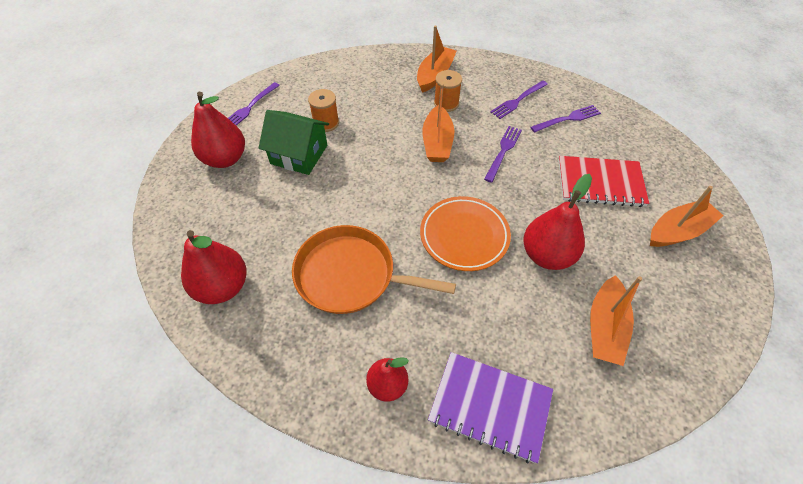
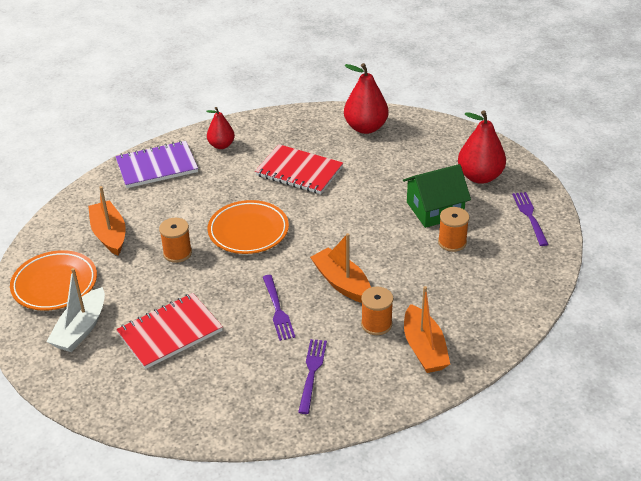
camera: 140 degrees right, 15 degrees down
orange pan [292,225,456,314] -> red notebook [255,144,343,194]
red pear [523,174,592,270] -> orange spool [159,218,192,263]
purple fork [531,105,601,132] -> none
orange boat [650,186,724,247] -> white boat [46,268,105,352]
none -> orange plate [10,250,97,311]

